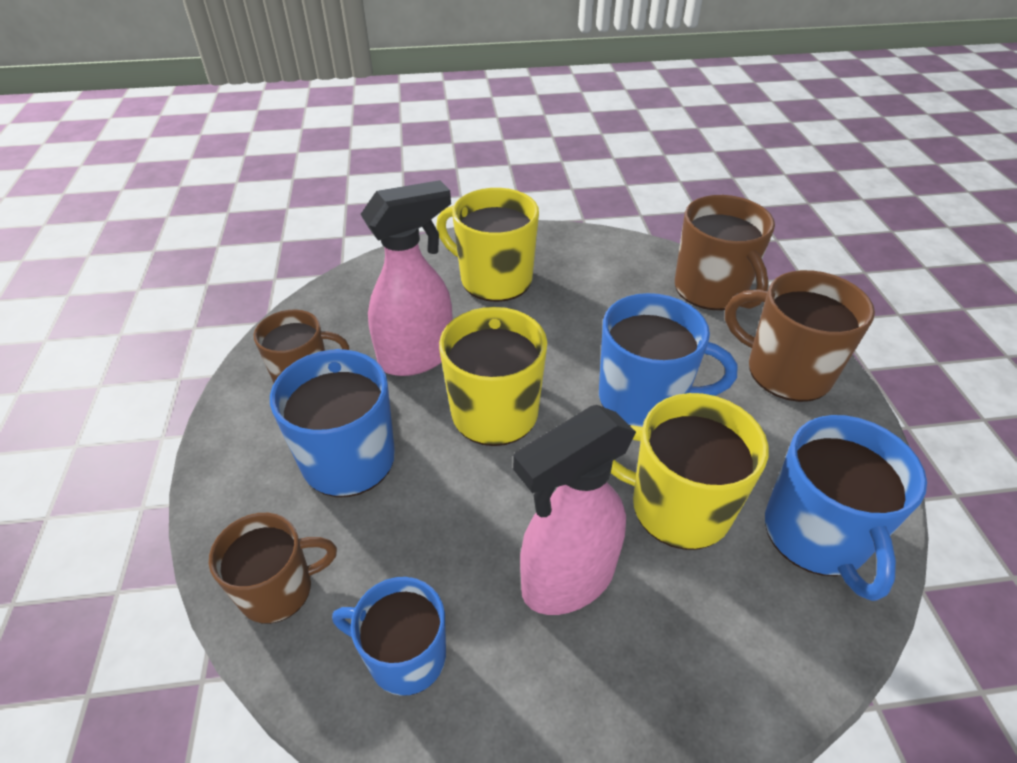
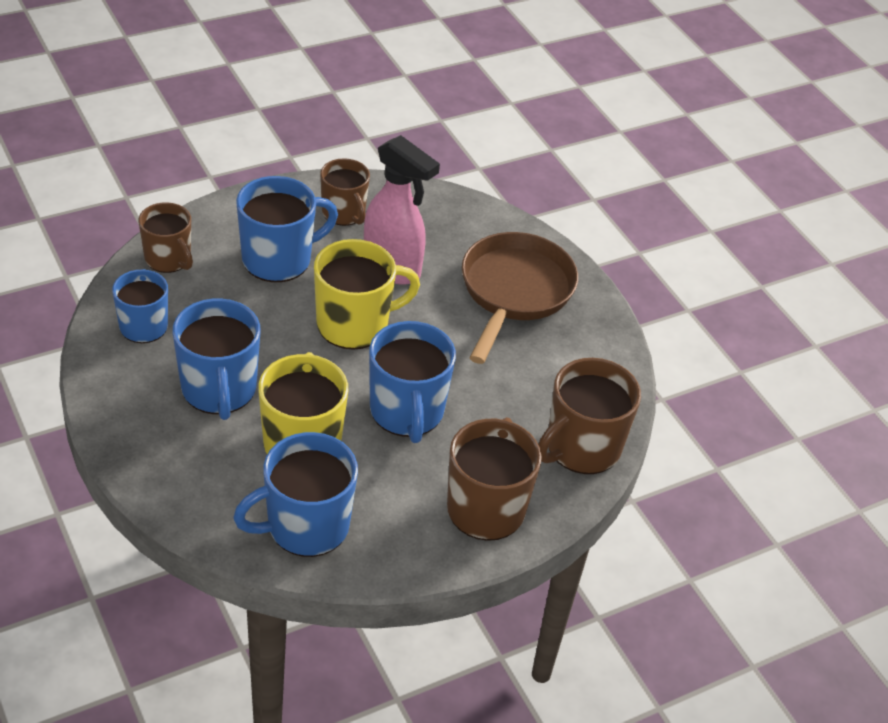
camera: 65 degrees right, 0 degrees up
yellow mug [436,188,539,302] -> brown pan [462,232,578,364]
pink spray bottle [513,405,636,615] -> blue mug [173,298,260,420]

